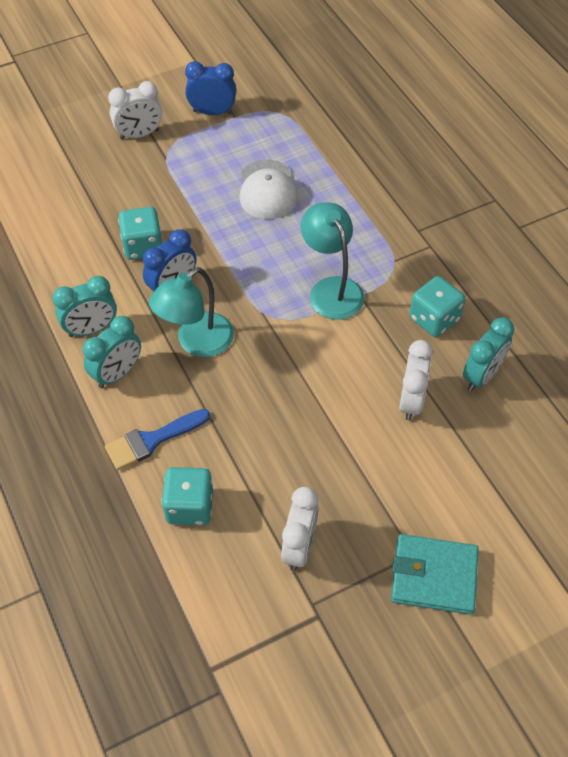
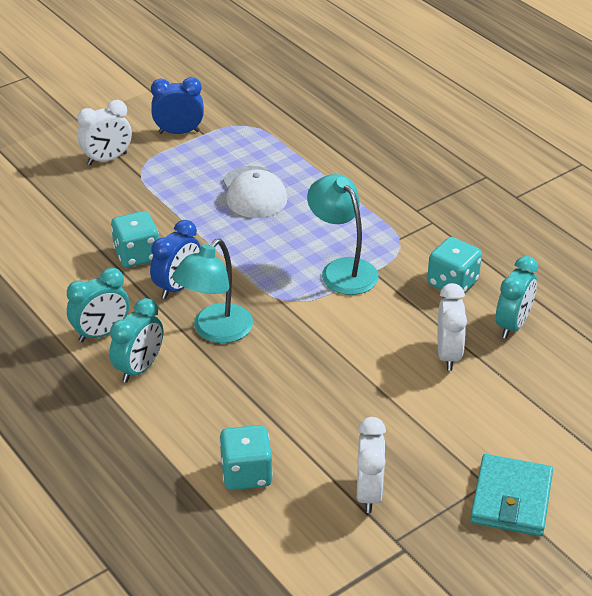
camera: 10 degrees left, 15 degrees down
blue brush [105,409,210,470] -> none
turquoise wallet [391,534,479,615] -> turquoise wallet turned 75 degrees counterclockwise [470,454,553,536]

